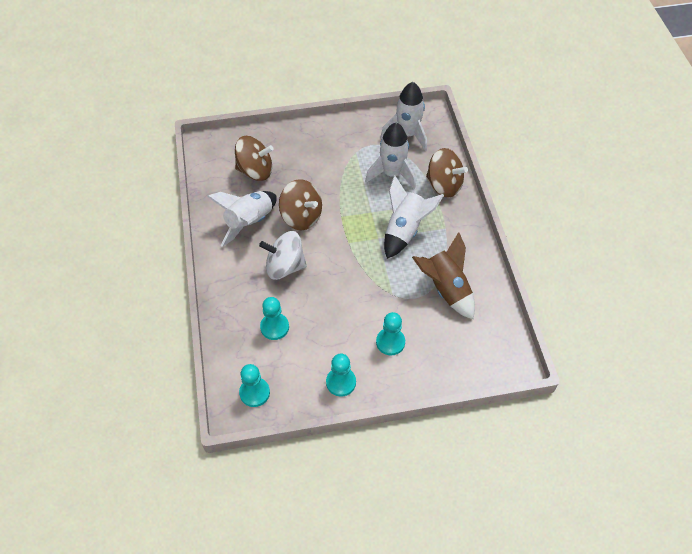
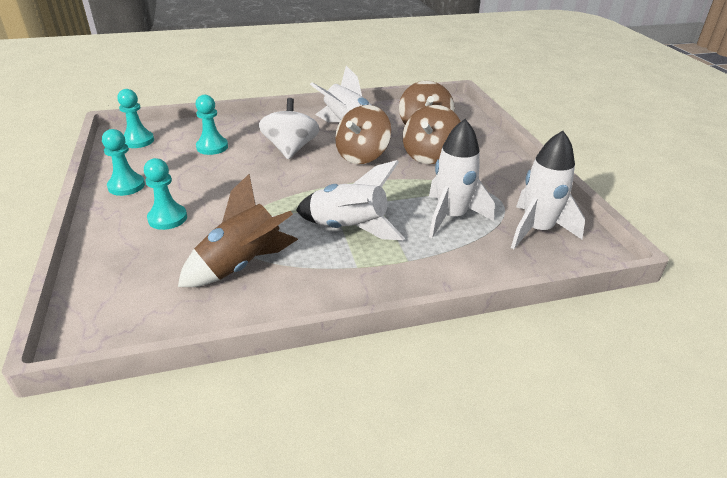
camera: 85 degrees right, 20 degrees down
brown spinning top [426,148,468,197] -> brown spinning top moved to [403,105,461,164]

